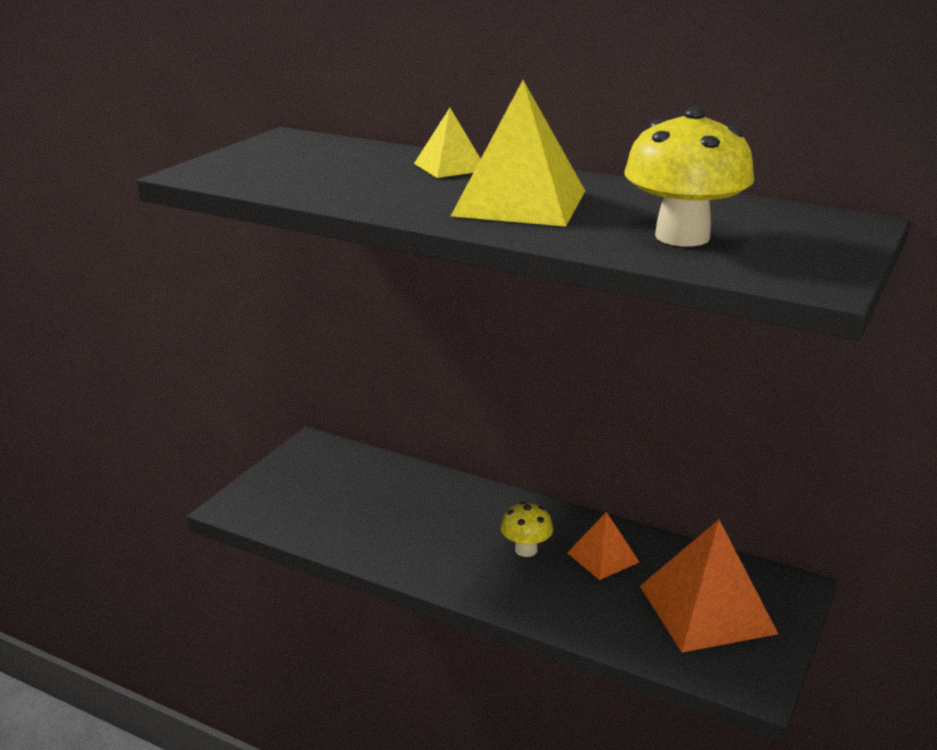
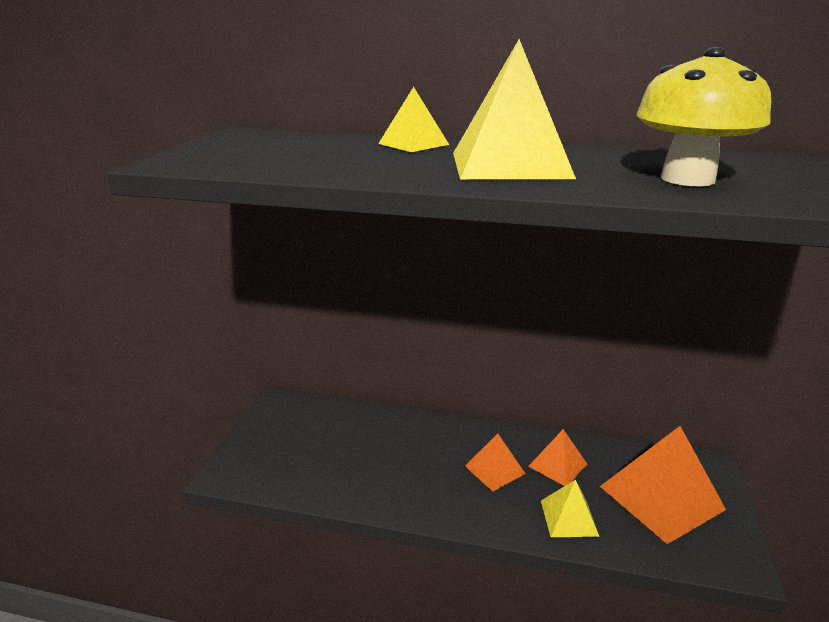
camera: 15 degrees left, 0 degrees up
yellow mushroom [501,502,553,557] -> orange pyramid [465,434,525,492]
none -> yellow pyramid [541,480,599,537]

